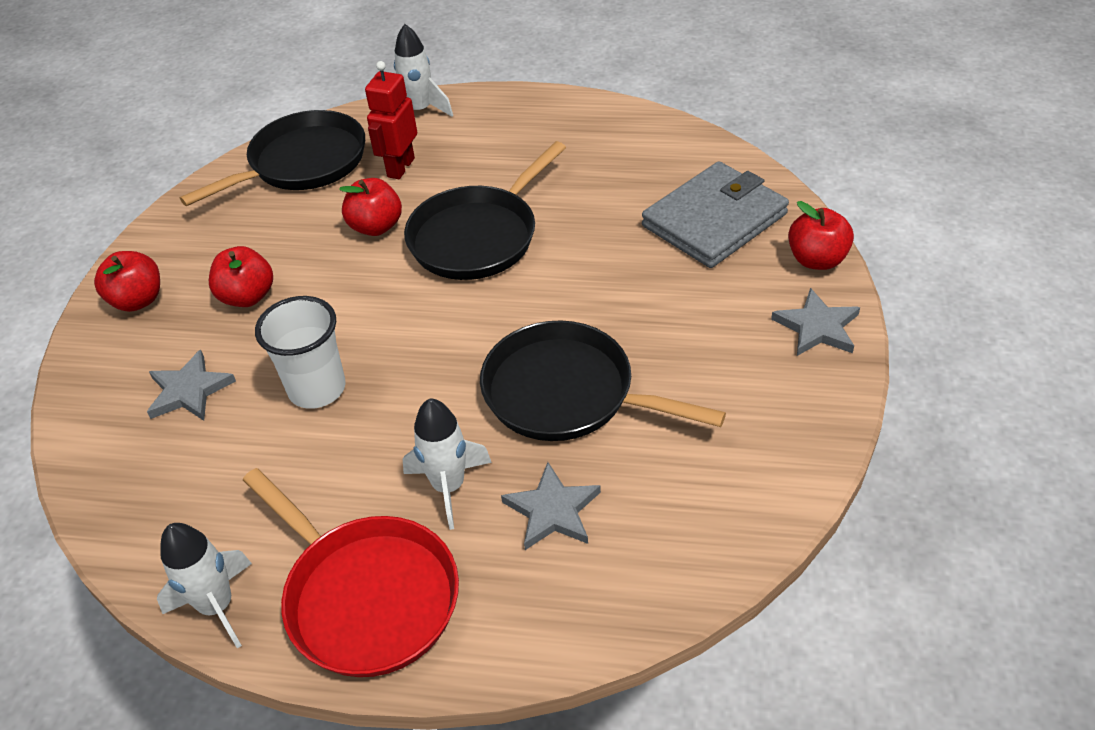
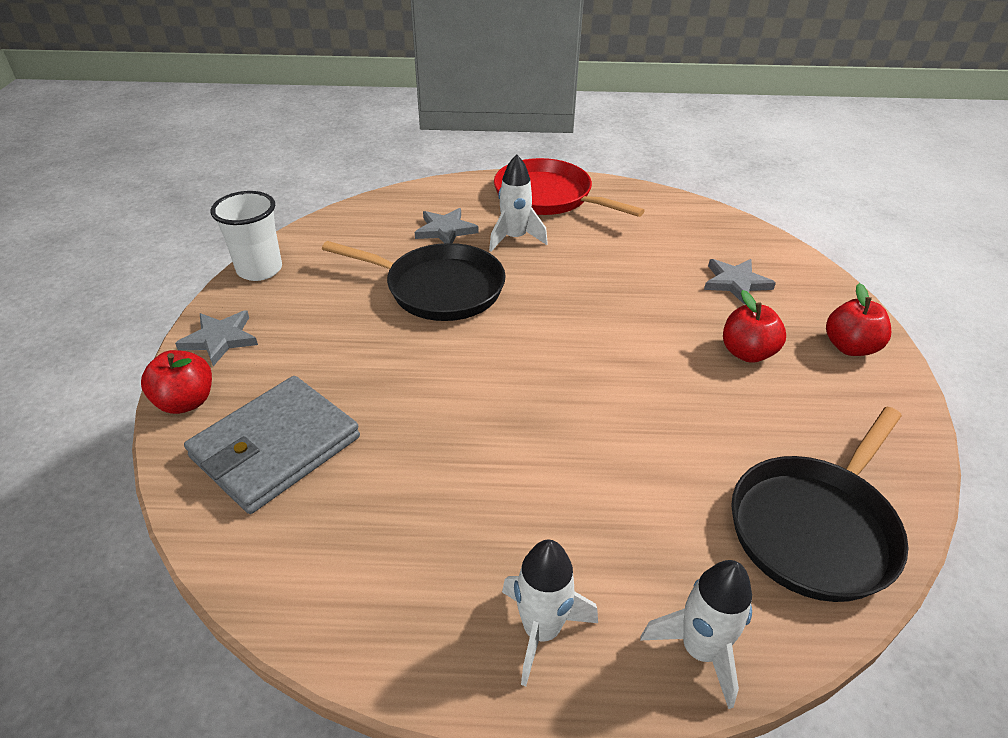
camera: 170 degrees right, 5 degrees down
white rocket [157,523,252,648] -> white rocket moved to [502,540,598,686]
white cup [255,296,346,409] -> white cup moved to [211,191,282,281]
red apple [339,178,402,236] -> none
red robot [365,61,417,179] -> none
black pan [404,141,566,280] -> none

